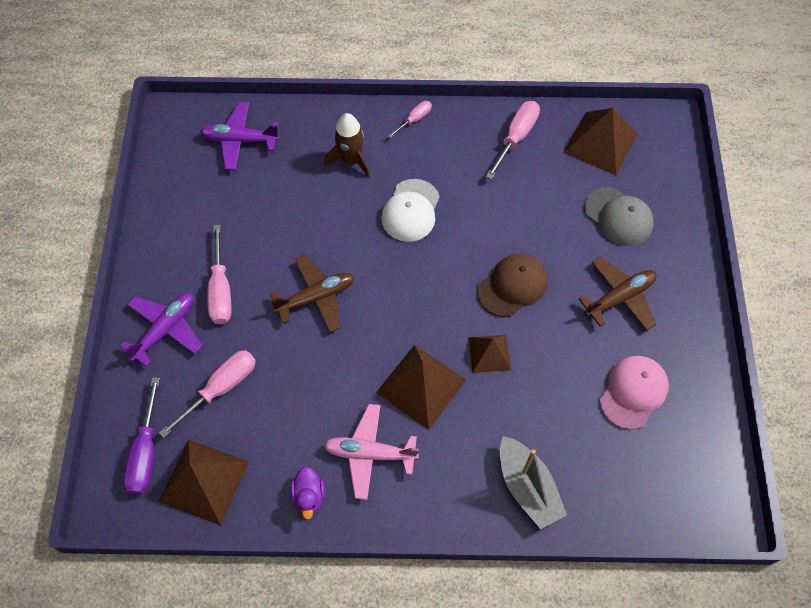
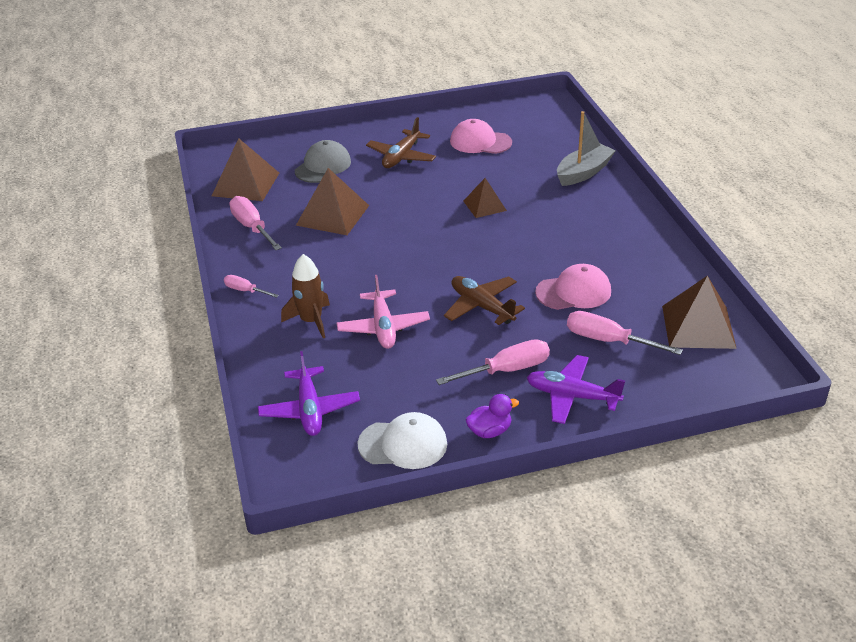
camera: 105 degrees left, 25 degrees down
purple screwdriver [123,377,160,494] -> none
purple duck [290,466,325,520] -> purple duck moved to [466,394,519,438]
pink plane [324,404,419,500] -> pink plane moved to [337,275,430,349]
brown pyramid [376,344,466,430] -> brown pyramid moved to [296,168,369,235]
white cap [381,179,440,242] -> white cap moved to [358,412,447,469]
brown cap [477,254,548,317] -> none
pink screwdriver [486,101,540,180] -> pink screwdriver turned 45 degrees clockwise [229,196,282,250]
brown plane [578,257,657,330] -> brown plane turned 105 degrees counterclockwise [366,117,436,168]
none -> pink cap [535,264,611,310]

